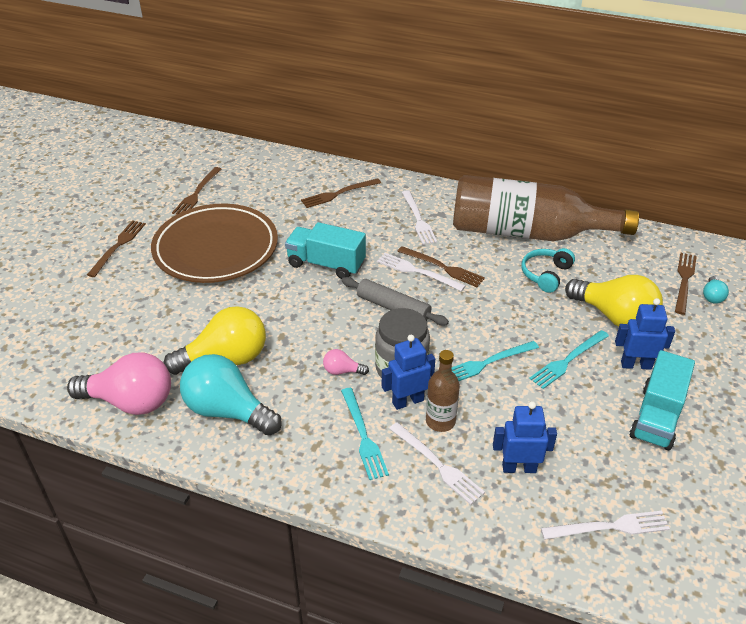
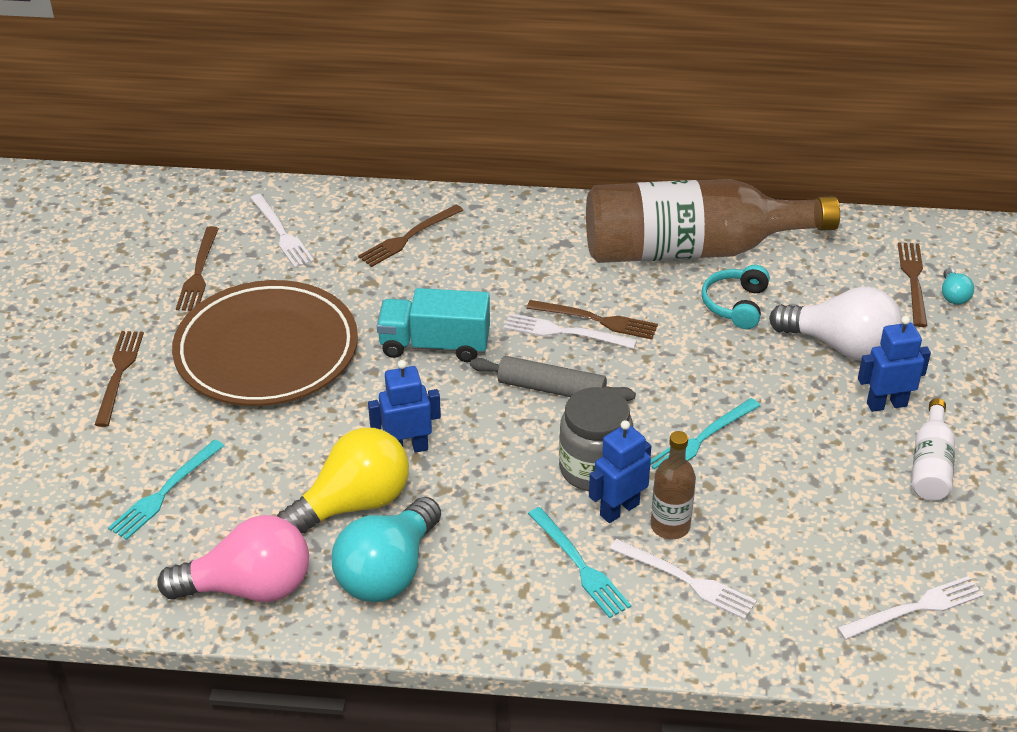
camera: 15 degrees left, 0 degrees up
turquoise light bulb [180,354,282,436] -> turquoise light bulb turned 75 degrees counterclockwise [332,497,441,602]
pink light bulb [323,349,369,375] -> none
white fork [402,190,437,245] -> white fork moved to [250,194,314,268]
blue robot [493,401,557,473] -> blue robot moved to [368,360,441,453]
turquoise fork [529,330,609,389] -> turquoise fork moved to [108,440,224,540]
yellow light bulb [565,275,663,327] -> white light bulb [769,286,903,361]
turquoise truck [630,350,695,450] -> white bottle [912,398,955,500]

